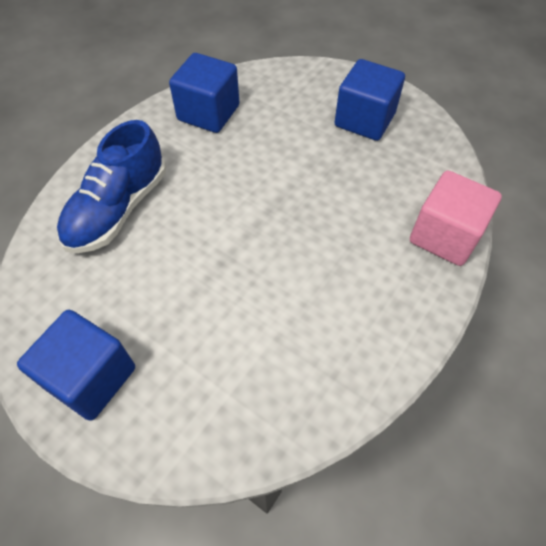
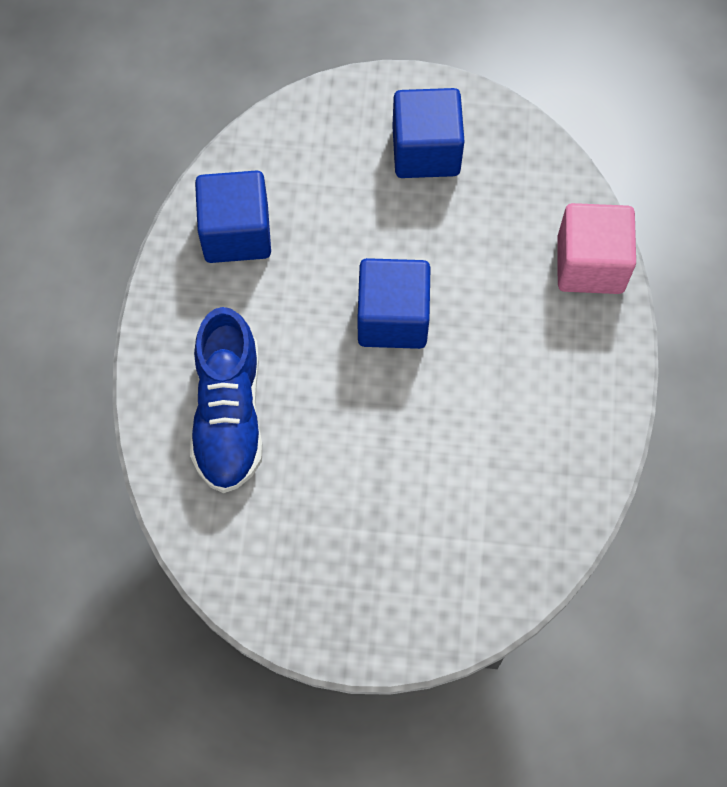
camera: 30 degrees left, 10 degrees up
blue cube [17,310,135,421] -> blue cube moved to [358,258,431,349]

